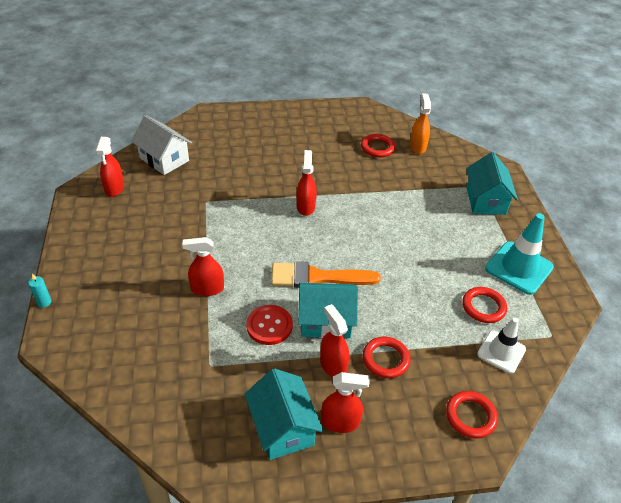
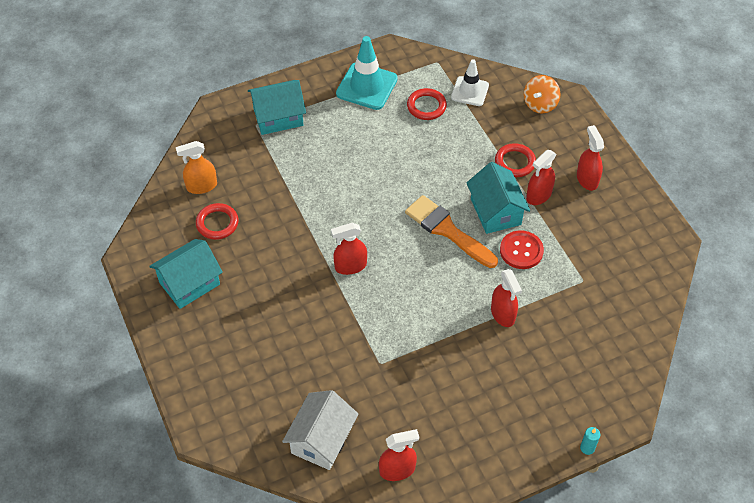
camera: 105 degrees left, 10 degrees up
turquoise house [245,368,324,460] -> turquoise house moved to [149,239,223,309]
orange brush [271,262,381,288] -> orange brush turned 150 degrees clockwise [405,195,498,268]
red ring [446,391,498,438] -> orange spinning top [524,75,560,114]

